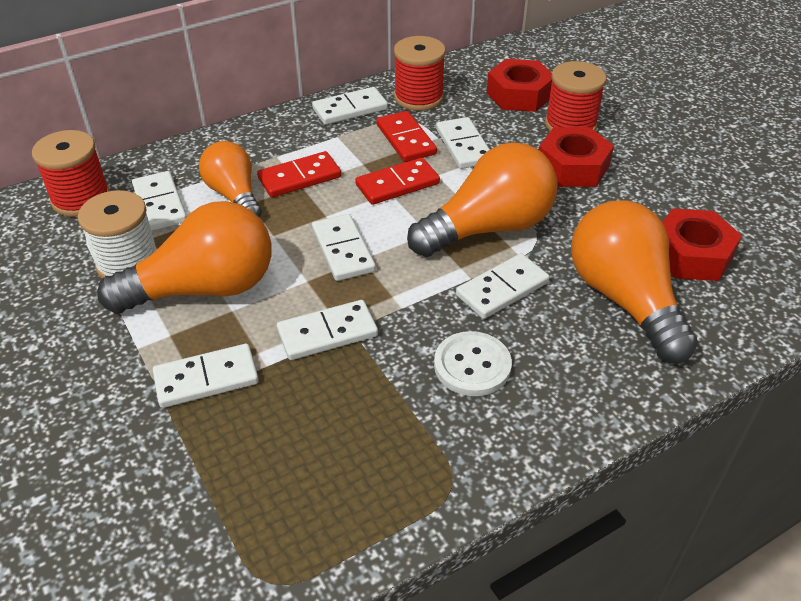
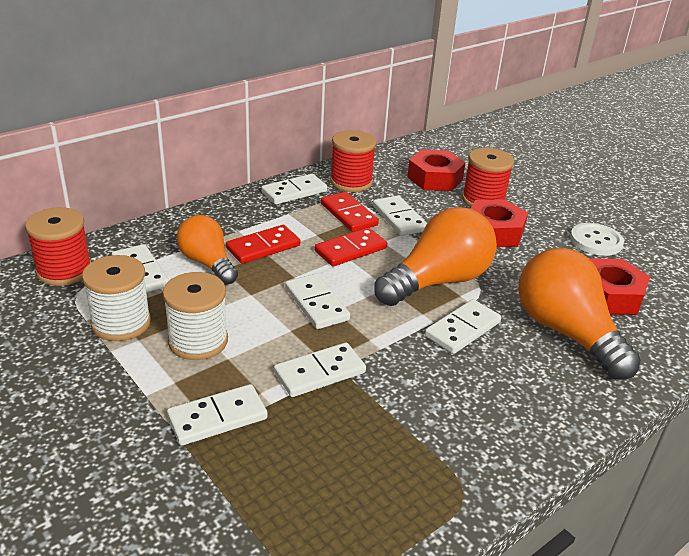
camera: 10 degrees left, 10 degrees down
orange light bulb [97,201,271,313] -> white spool [163,272,228,360]
white button [434,331,512,396] -> white button moved to [570,223,624,256]

